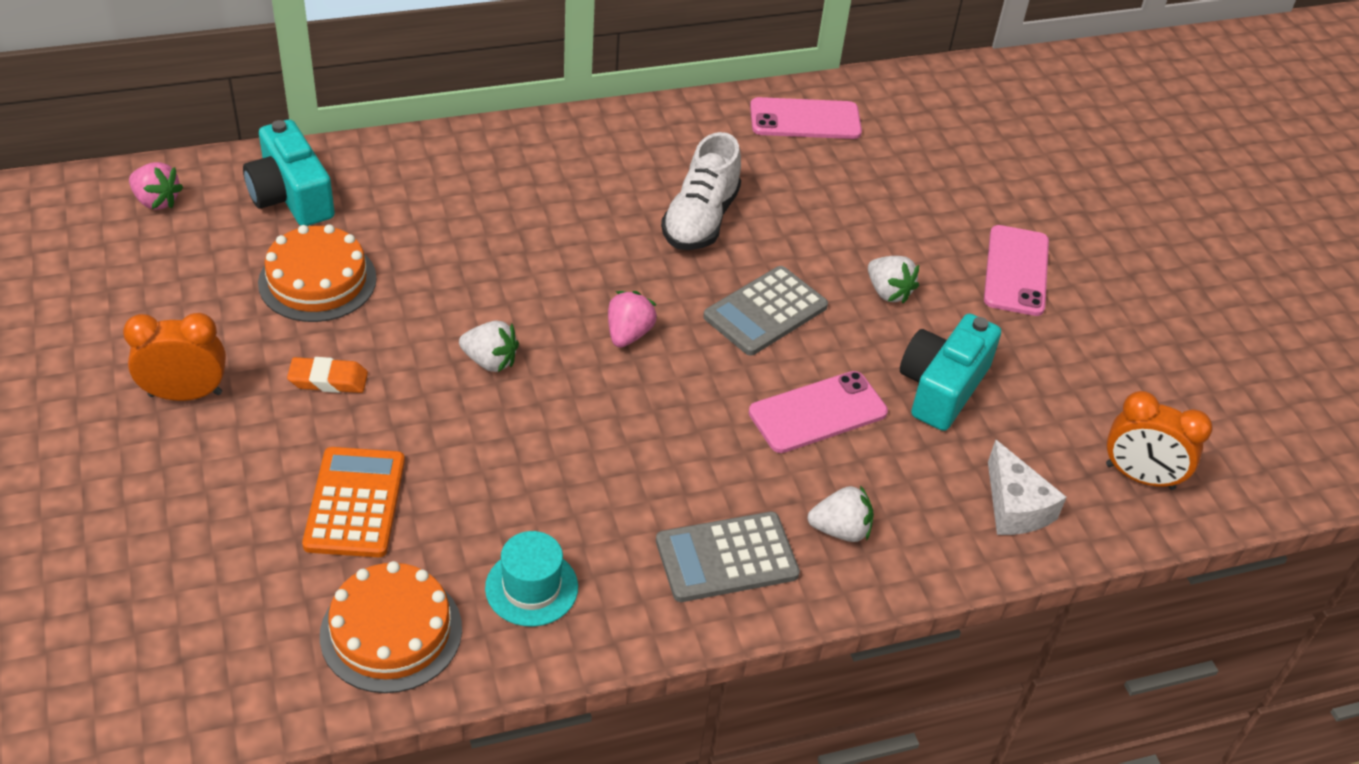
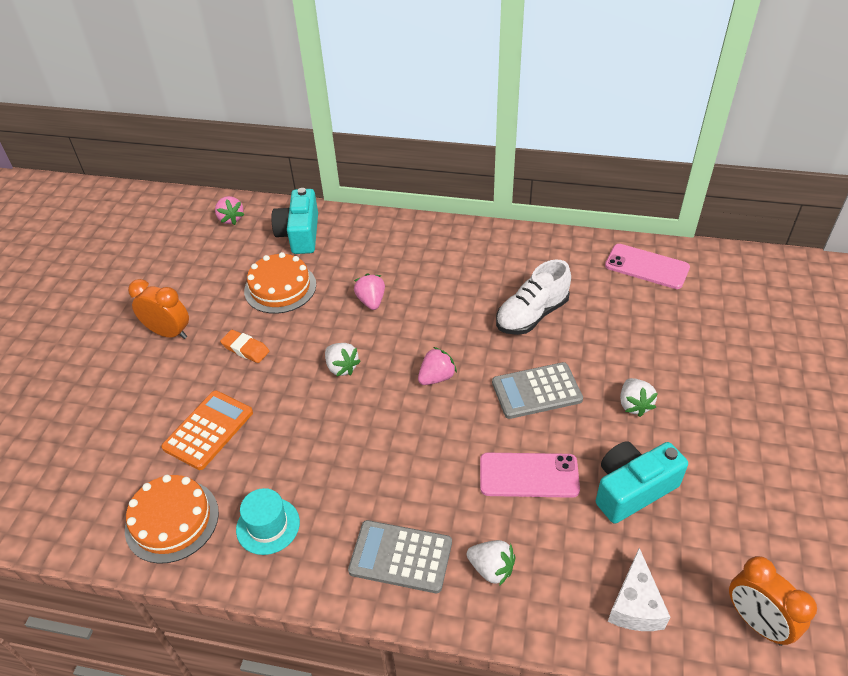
camera: 35 degrees right, 0 degrees up
pink phone [984,225,1049,316] -> none
none -> pink strawberry [354,273,385,310]

